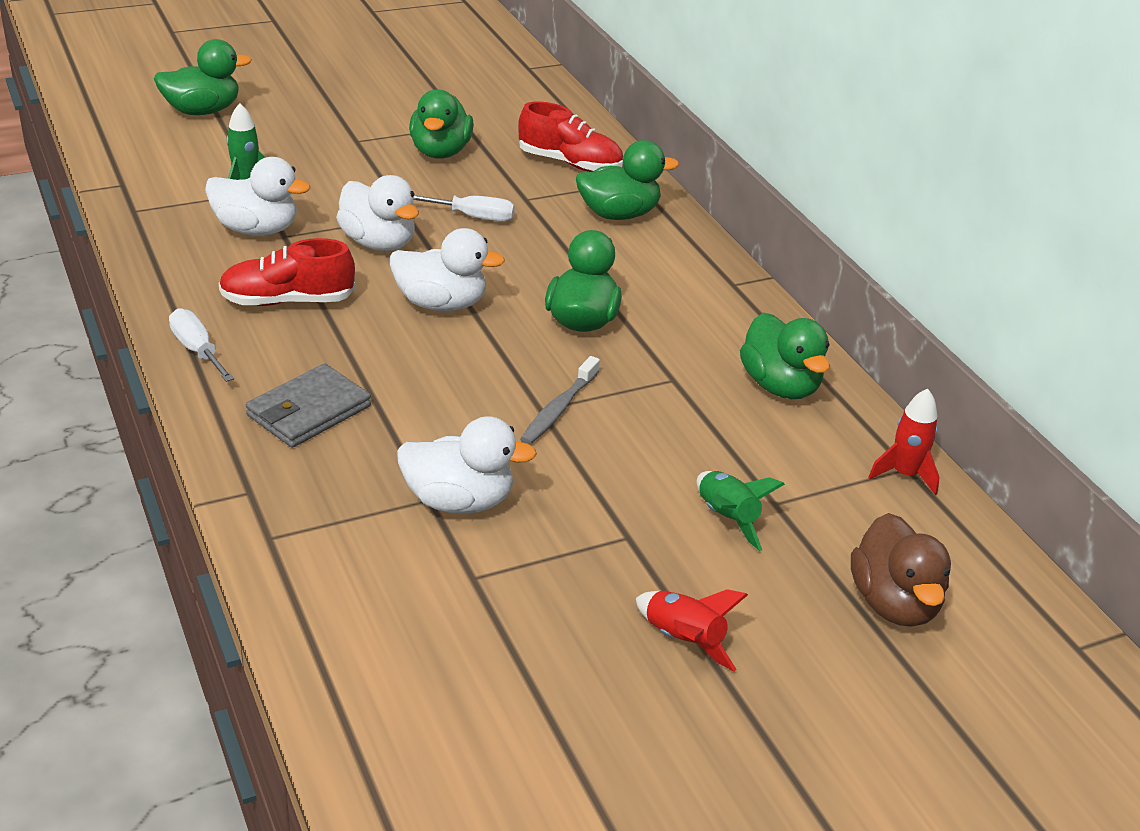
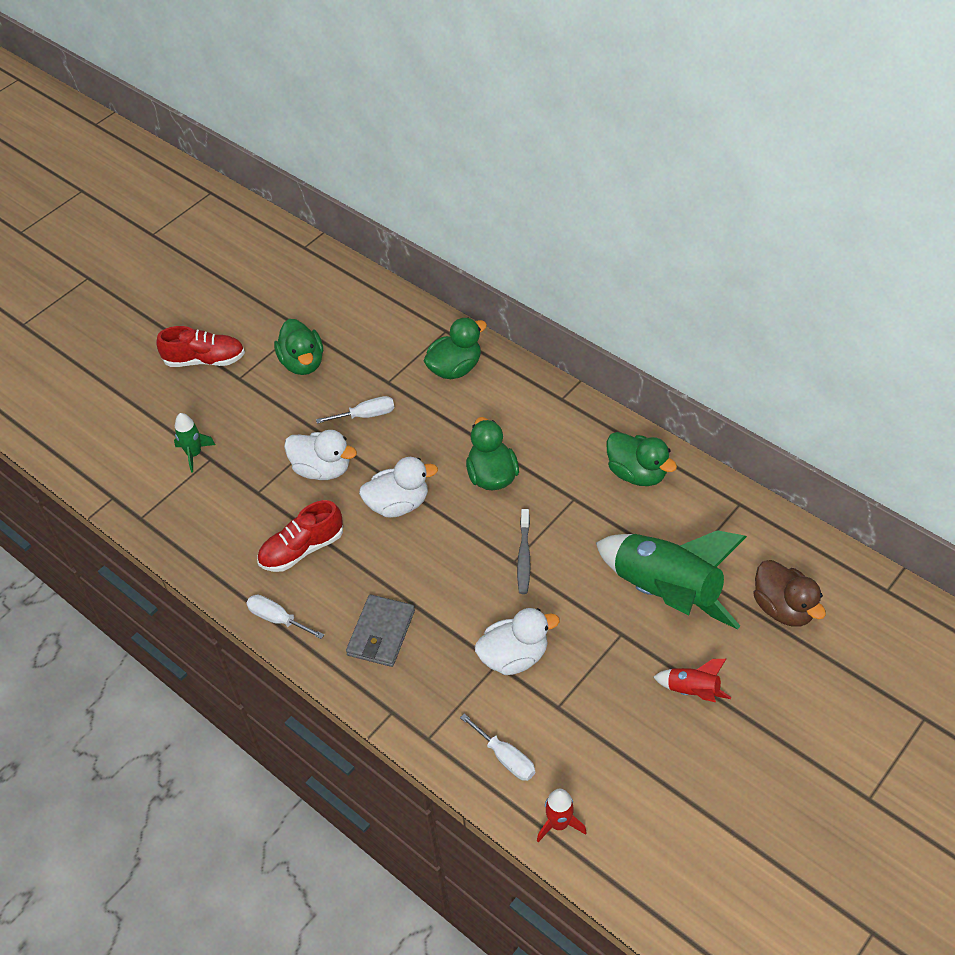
camera: 20 degrees left, 15 degrees up
green duck [154,39,252,115] -> none
white duck [205,157,310,236] -> none
red shoe [518,101,623,172] -> red shoe moved to [156,326,245,367]
green rocket [696,471,785,551] -> green rocket [596,530,747,630], size x2.24
red rocket [868,389,940,495] -> red rocket moved to [537,789,587,842]
none -> white screwdriver [460,713,535,781]

